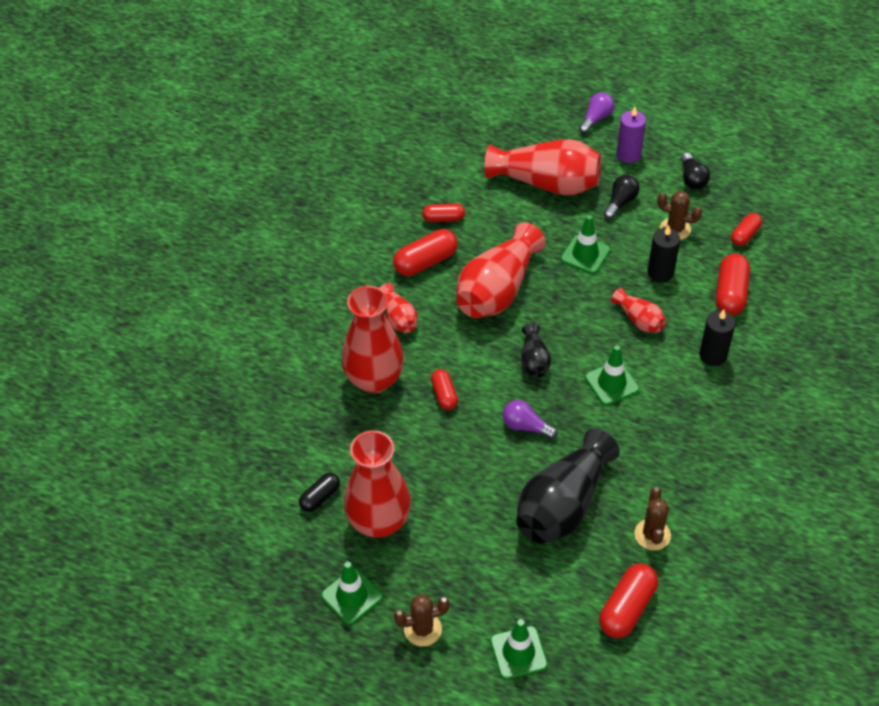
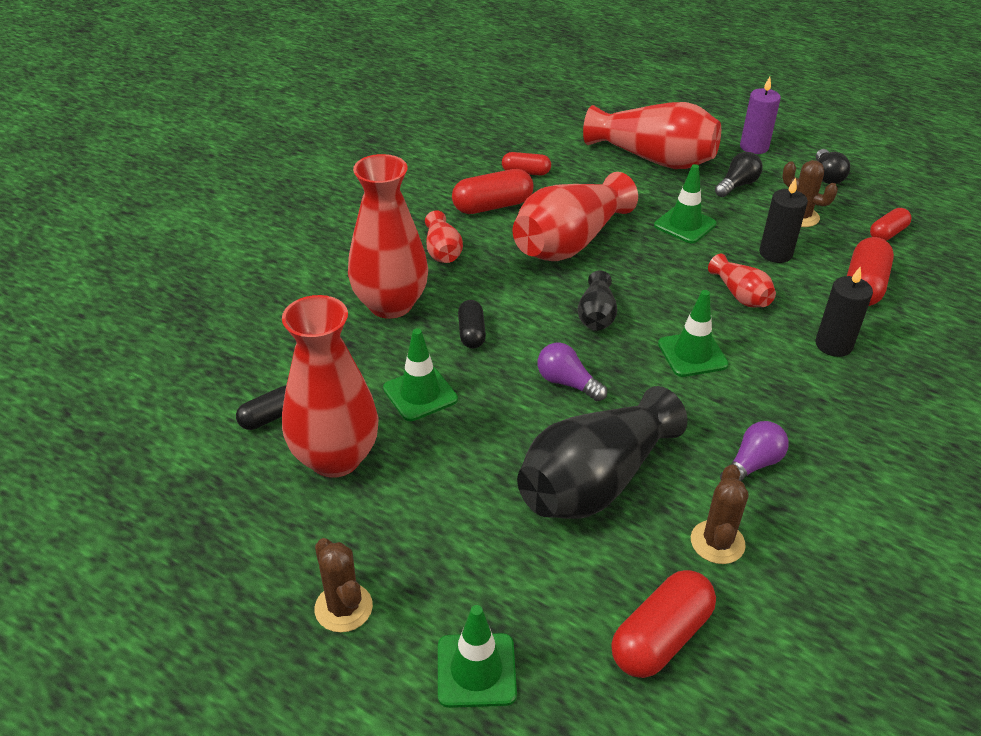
camera: 10 degrees right, 10 degrees down
green traffic cone [321,562,383,625] -> green traffic cone moved to [383,328,458,421]
brown cactus [394,594,450,646] -> brown cactus turned 60 degrees clockwise [315,538,373,632]
red capsule [431,369,458,410] -> black capsule [458,300,486,349]
purple light bulb [579,92,614,133] -> purple light bulb moved to [720,421,789,481]

